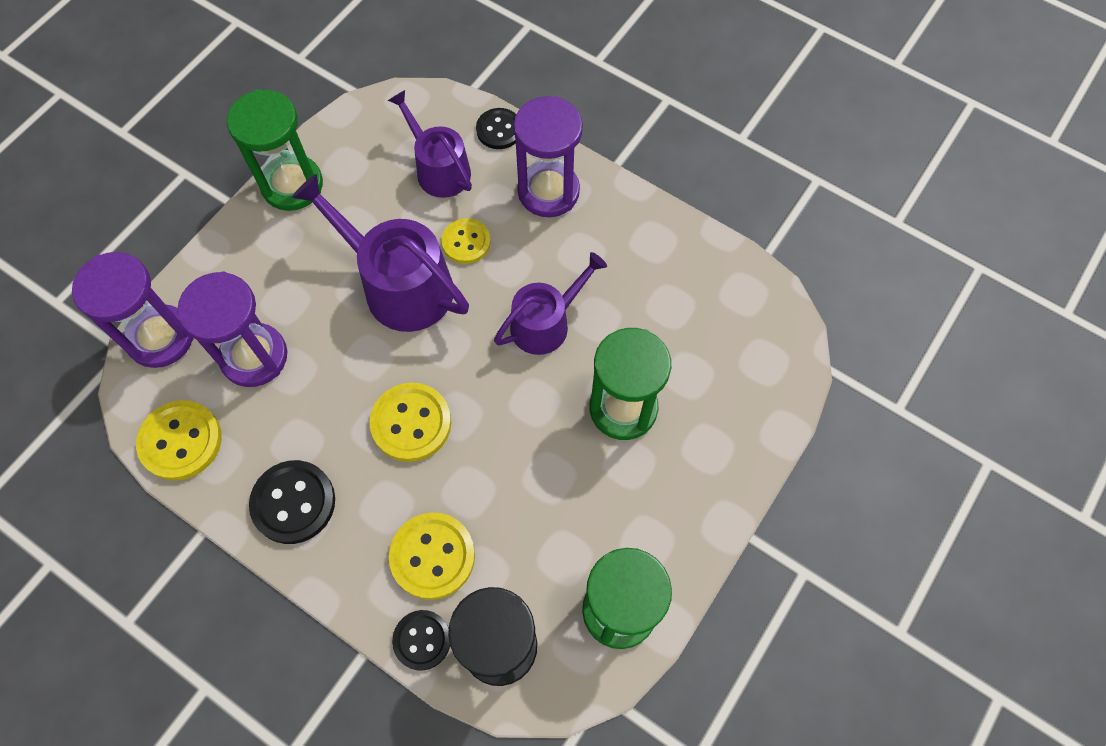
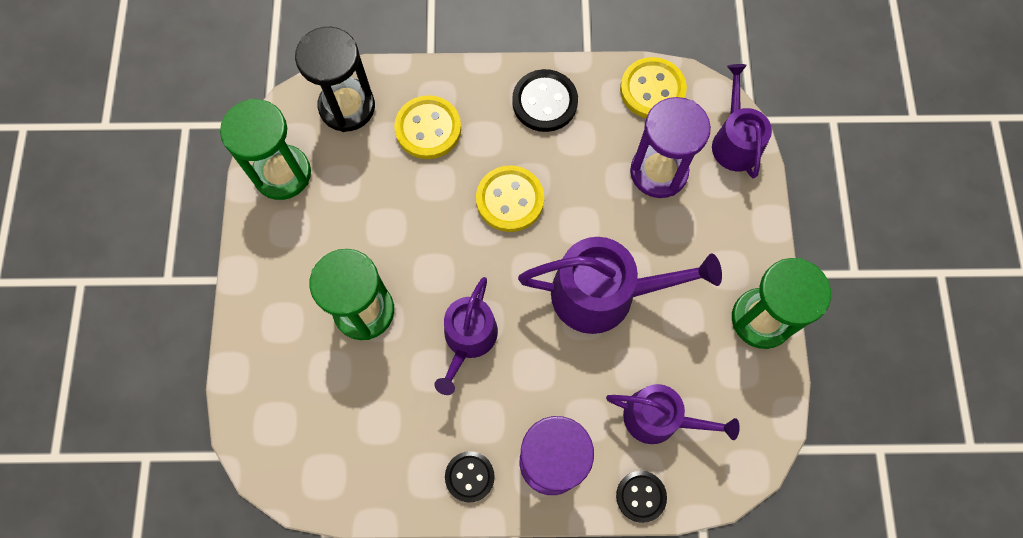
camera: 145 degrees right, 5 degrees up
purple hourglass [72,252,194,368] -> purple watering can [712,64,772,178]
black button [392,610,450,671] -> black button moved to [445,451,495,503]
yellow button [442,218,491,264] -> none

